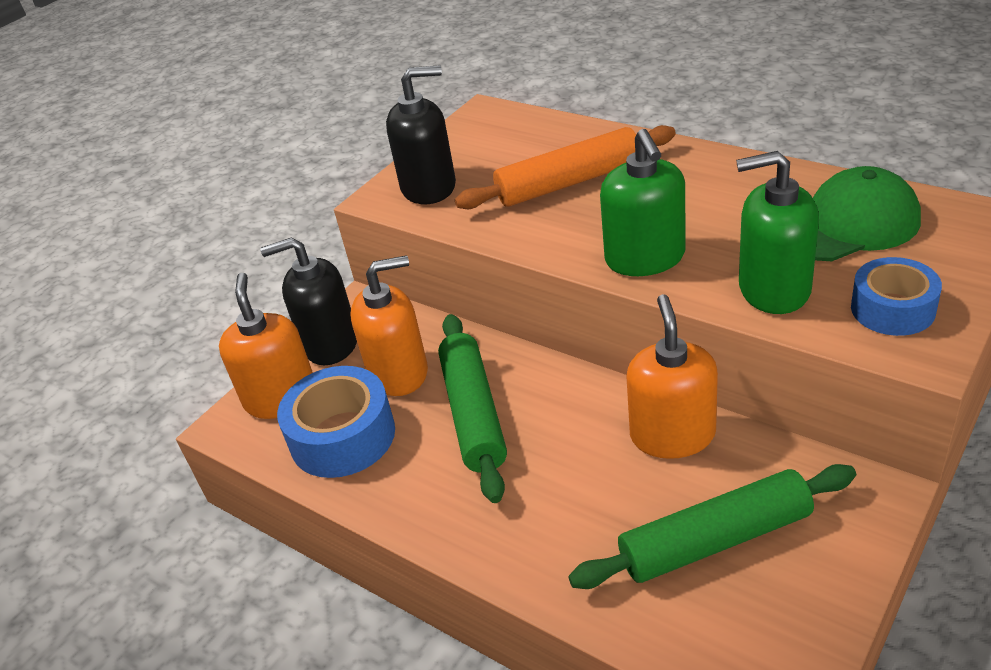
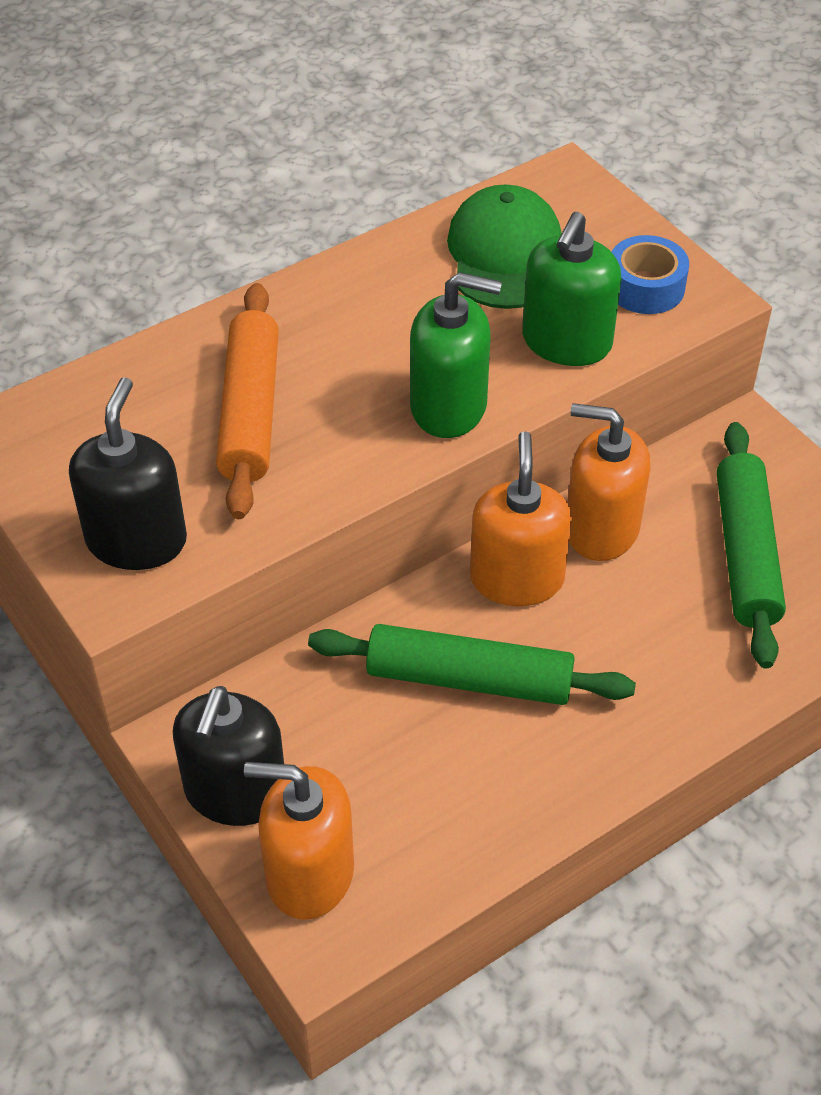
camera: 75 degrees left, 10 degrees up
blue tape [277,366,395,478] -> none
orange soap dispenser [350,255,428,396] -> orange soap dispenser moved to [470,431,572,606]

